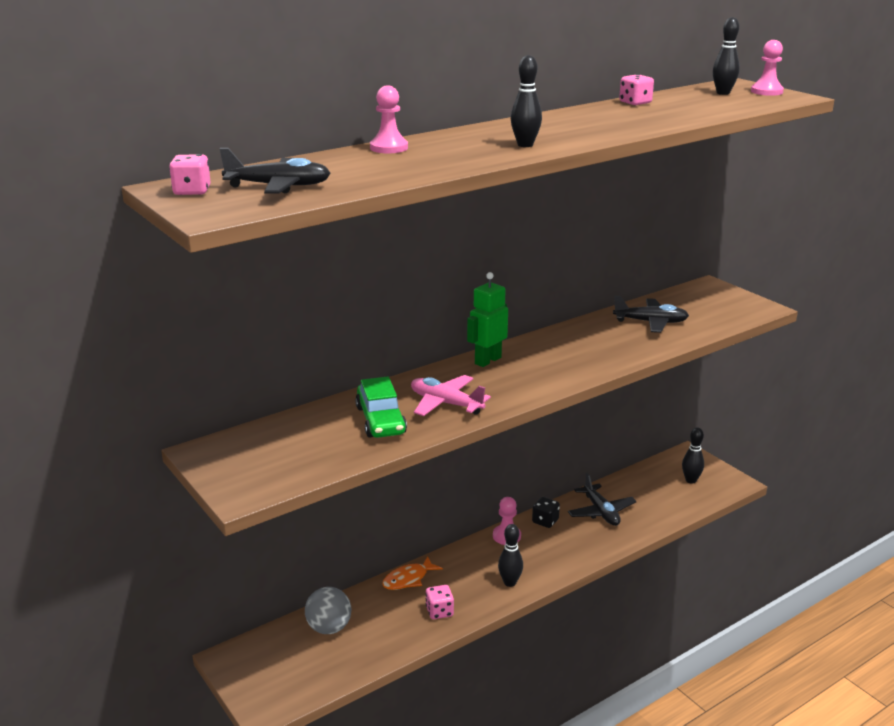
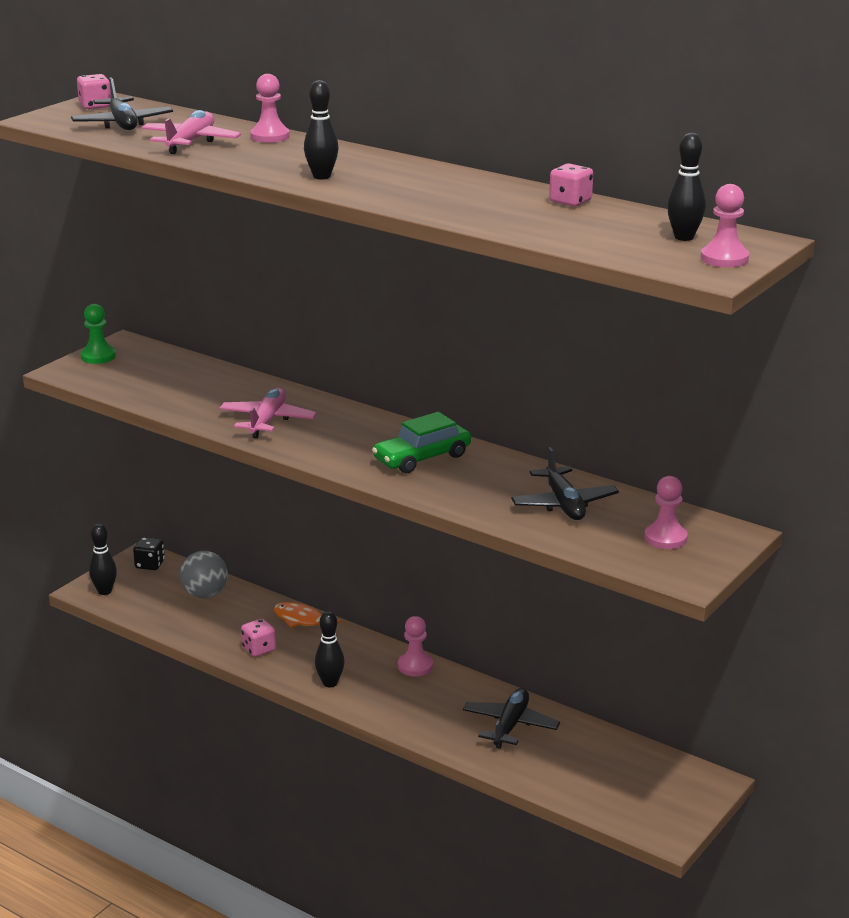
camera: 70 degrees right, 0 degrees up
green car [355,377,407,438] -> green car moved to [372,412,471,473]
green robot [467,272,508,367] -> none
black dice [532,497,560,528] -> black dice moved to [133,537,165,570]
black plane [568,473,637,526] -> black plane turned 150 degrees clockwise [463,688,560,749]
black bowling pin [682,427,704,484] -> black bowling pin moved to [89,524,117,595]
none -> green pawn [81,304,116,364]
none -> pink plane [141,110,241,154]
none -> pink pawn [644,476,688,549]

